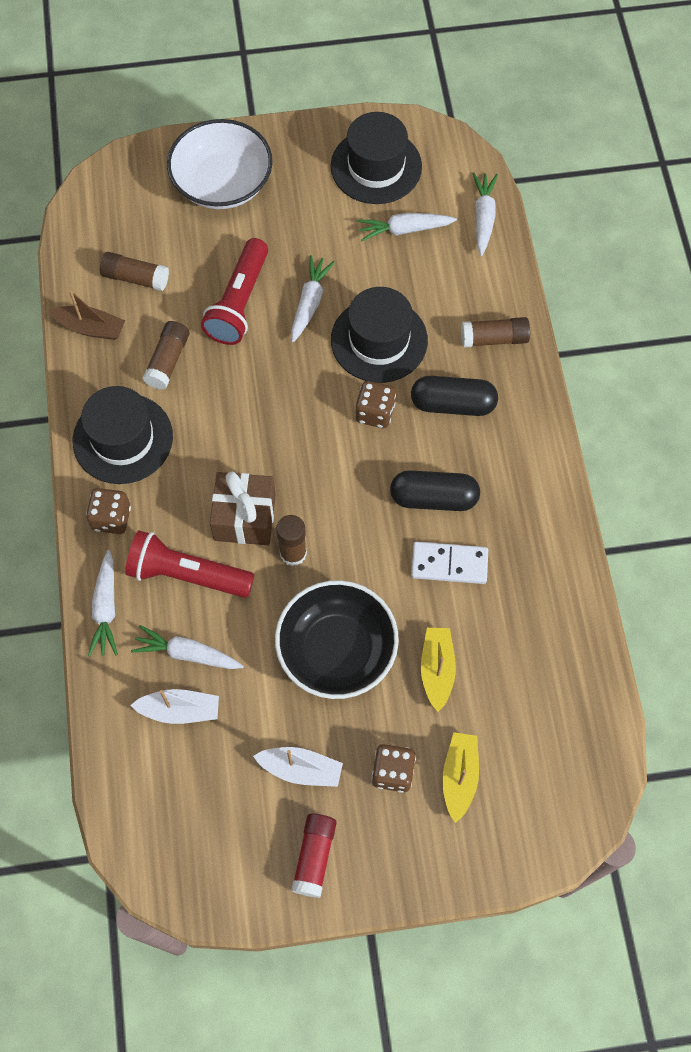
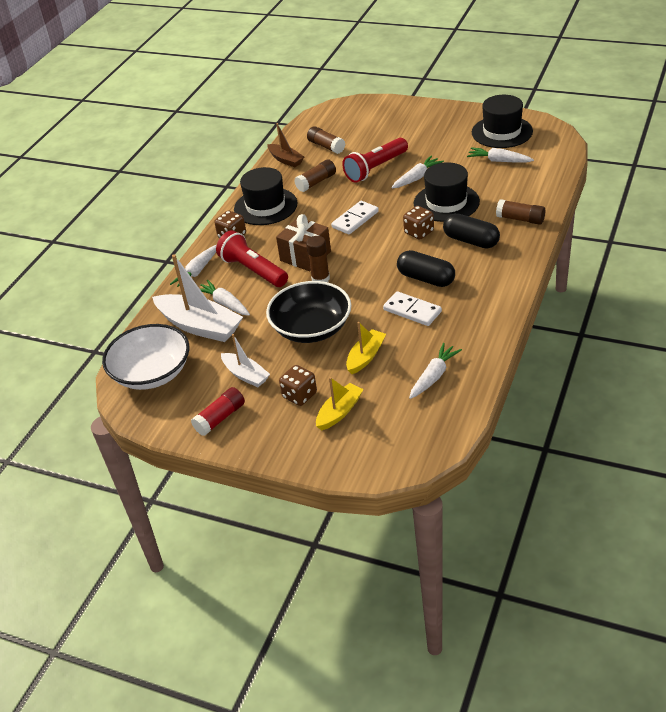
camera: 35 degrees right, 25 degrees down
white boat [130,689,219,724] -> white boat [152,254,243,342], size x1.77
white bowl [167,119,273,209] -> white bowl moved to [102,324,189,390]
white carrot [473,173,498,256] -> white carrot moved to [409,343,462,399]
none -> white domino [331,201,379,234]

